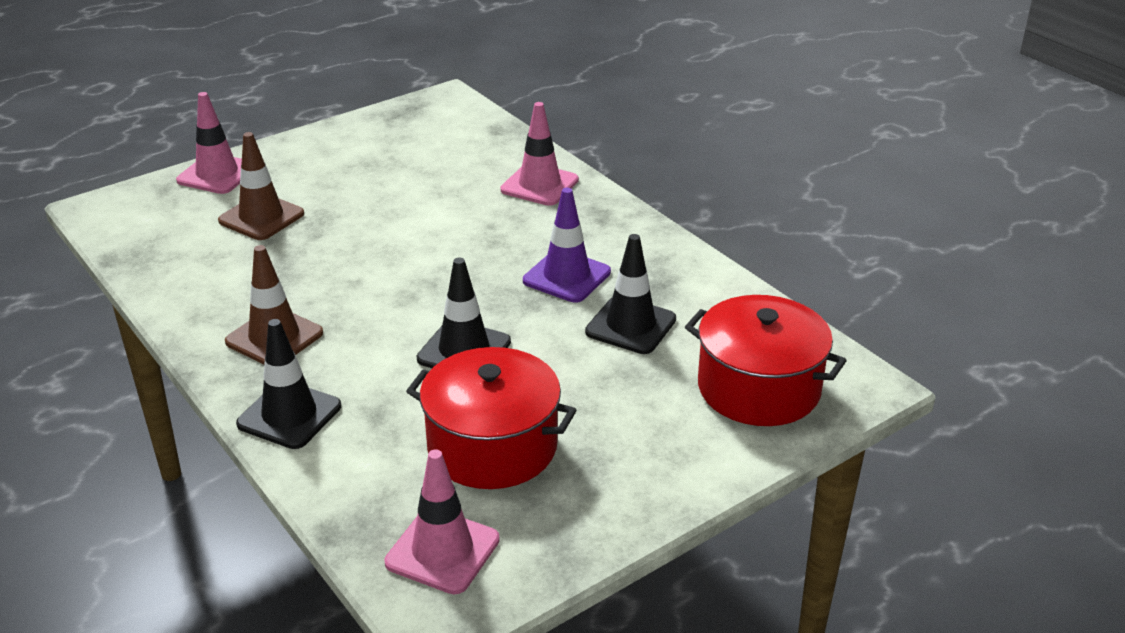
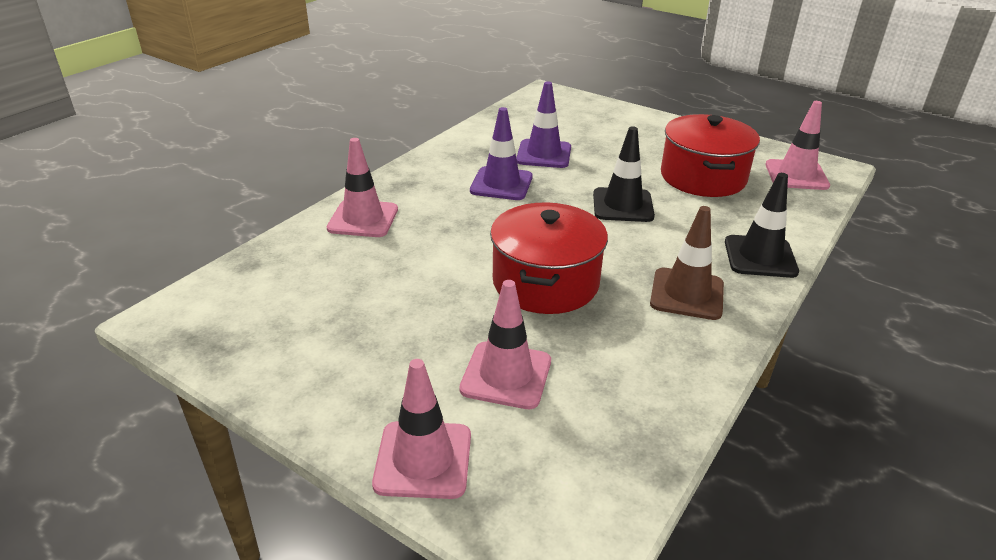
camera: 110 degrees left, 0 degrees up
brown traffic cone [218,132,304,240] -> pink traffic cone [459,280,551,409]
black traffic cone [585,234,676,354] -> purple traffic cone [516,81,571,168]
red pot [685,295,847,426] -> red pot moved to [490,202,608,314]

